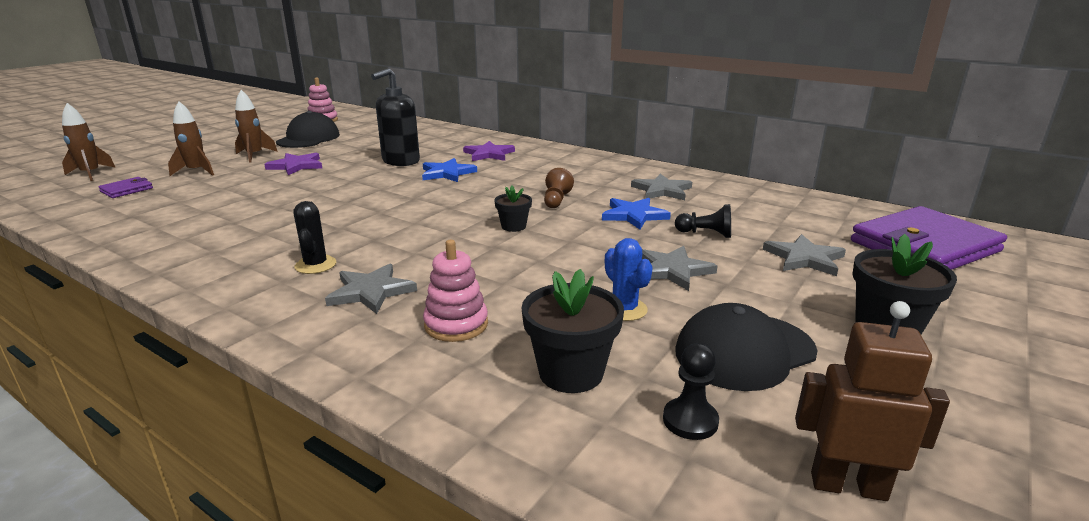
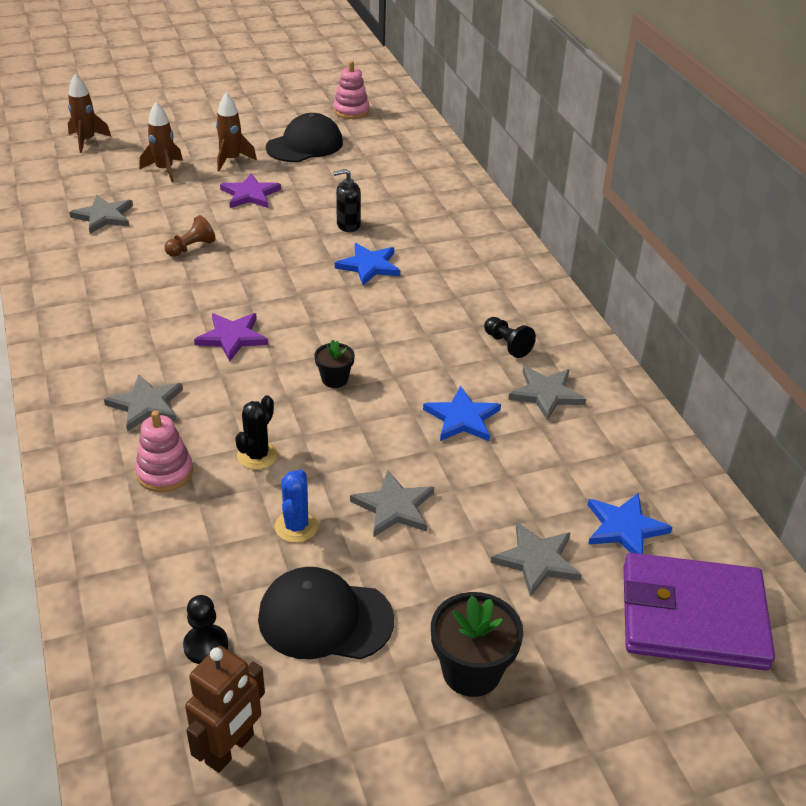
camera: 35 degrees right, 15 degrees up
purple wallet [98,177,153,198] -> none
black cactus [294,201,336,274] -> black cactus moved to [235,395,278,470]
black soap dispenser [371,68,420,166] -> black soap dispenser [333,169,361,232], size x0.60
purple star [463,141,515,161] -> purple star moved to [194,313,268,361]
black flower pot [522,269,624,393] -> none
brown pawn [544,168,574,208] -> brown pawn moved to [165,215,215,257]
black pawn [675,204,731,238] -> black pawn moved to [484,317,536,358]
brown robot [795,301,950,501] -> brown robot turned 75 degrees clockwise [185,646,265,773]
none -> grey star [69,195,133,234]
none -> blue star [588,493,673,554]

